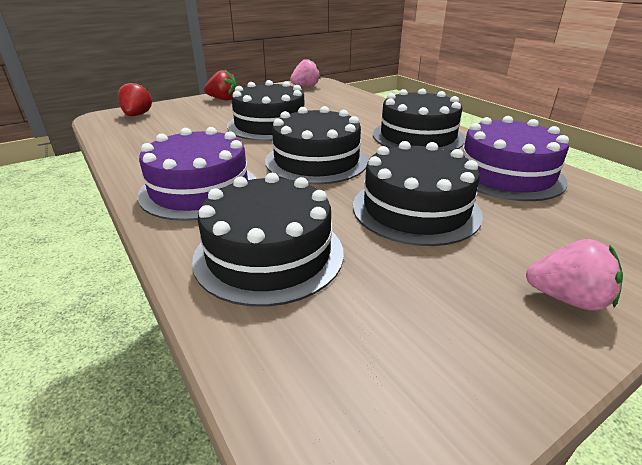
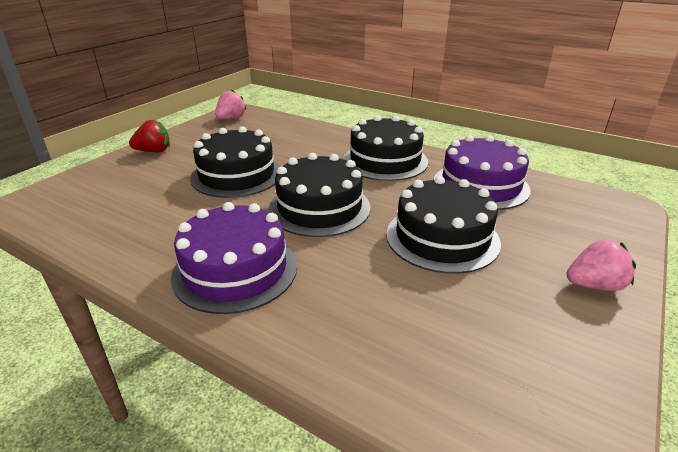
camera: 25 degrees left, 0 degrees up
red strawberry [117,81,152,116] -> none
black cake [192,173,344,307] -> none

